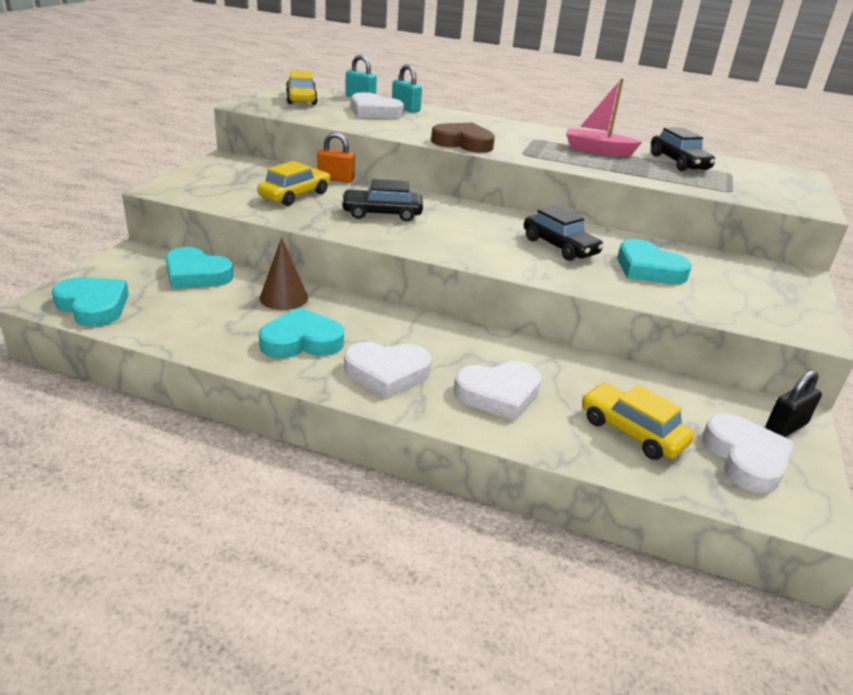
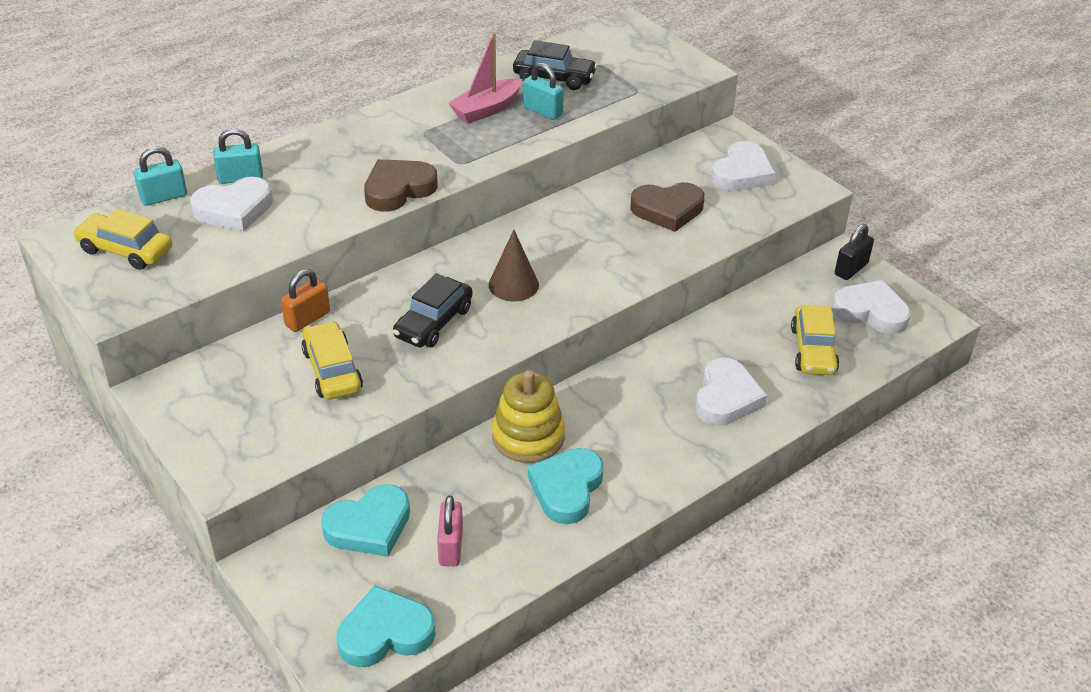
camera: 55 degrees left, 10 degrees up
brown cone [260,237,308,310] -> brown cone moved to [489,230,539,301]
white heart [344,342,432,399] -> white heart moved to [711,141,775,191]
black car [524,205,604,261] -> none
yellow car [582,383,694,460] -> yellow car turned 75 degrees counterclockwise [791,305,839,375]
turquoise heart [617,239,691,284] -> brown heart [630,182,705,232]
black padlock [766,370,822,437] -> black padlock turned 45 degrees clockwise [835,224,874,280]
none -> pink padlock [437,496,463,566]
none -> yellow stacking toy [492,370,565,463]
none -> turquoise padlock [523,62,564,120]

